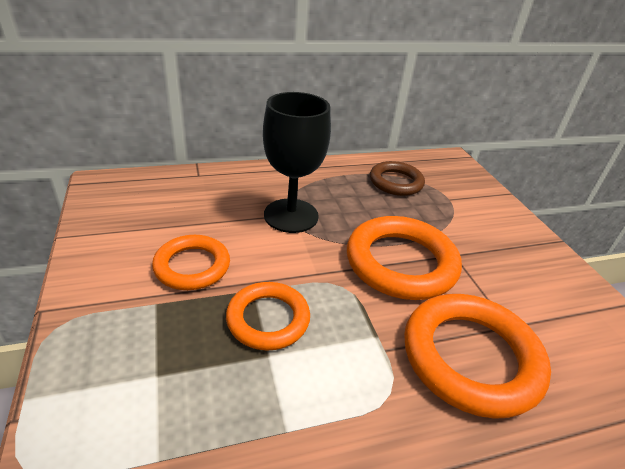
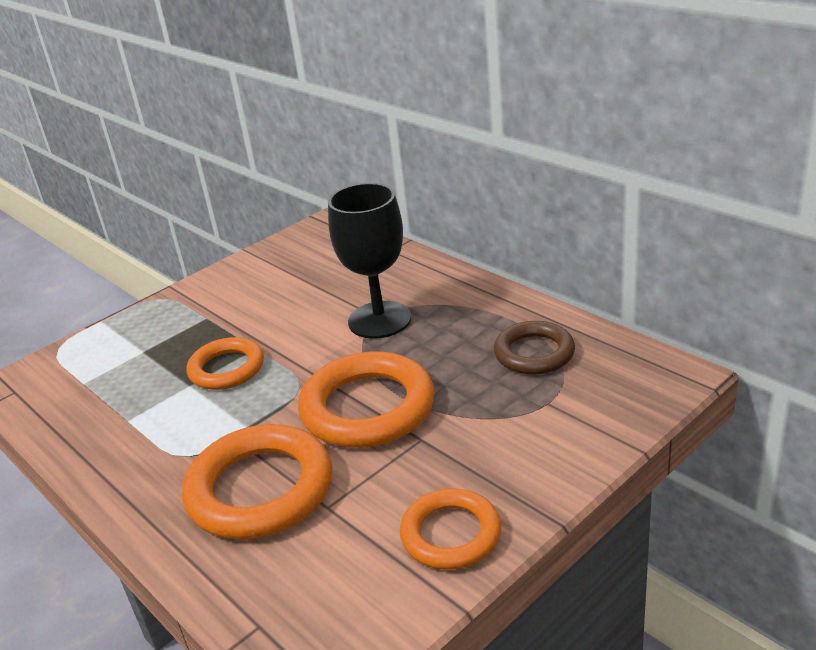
camera: 70 degrees right, 5 degrees down
orange ring [152,235,230,290] -> orange ring moved to [400,488,501,570]

